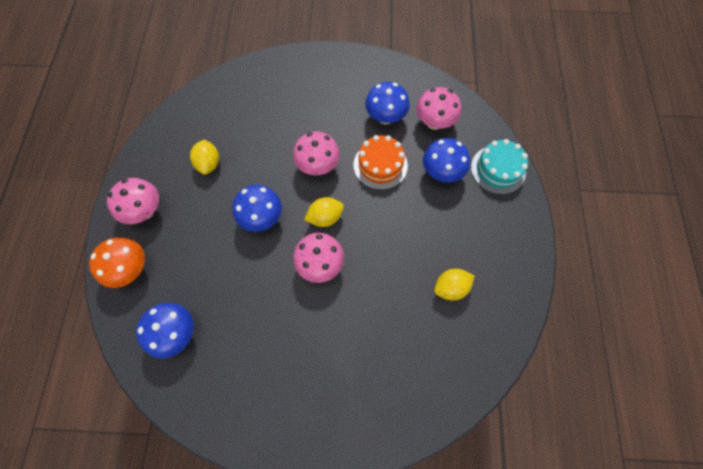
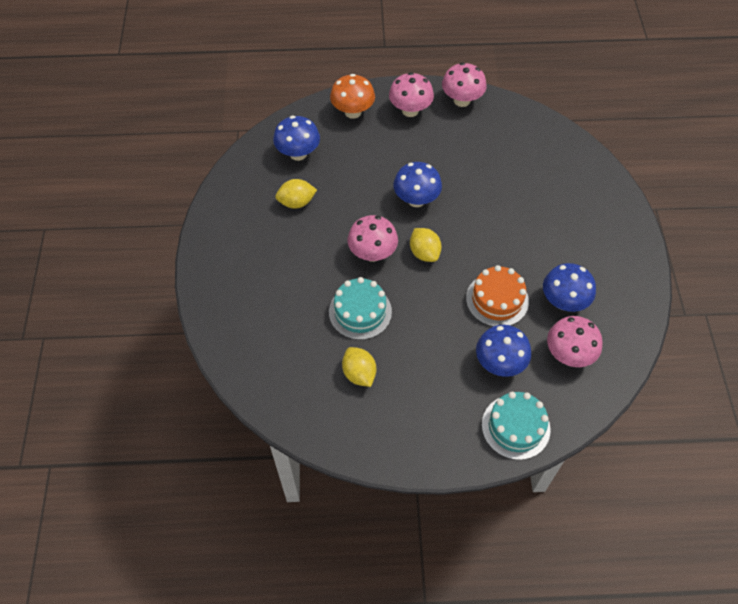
camera: 85 degrees right, 10 degrees down
yellow lemon [190,139,219,175] -> yellow lemon moved to [275,179,317,209]
pink mushroom [293,132,340,175] -> pink mushroom moved to [442,62,487,107]
none -> turquoise cake [329,277,392,340]

